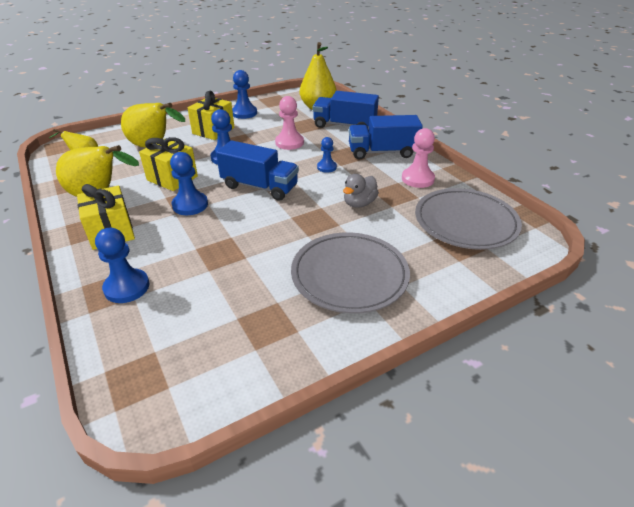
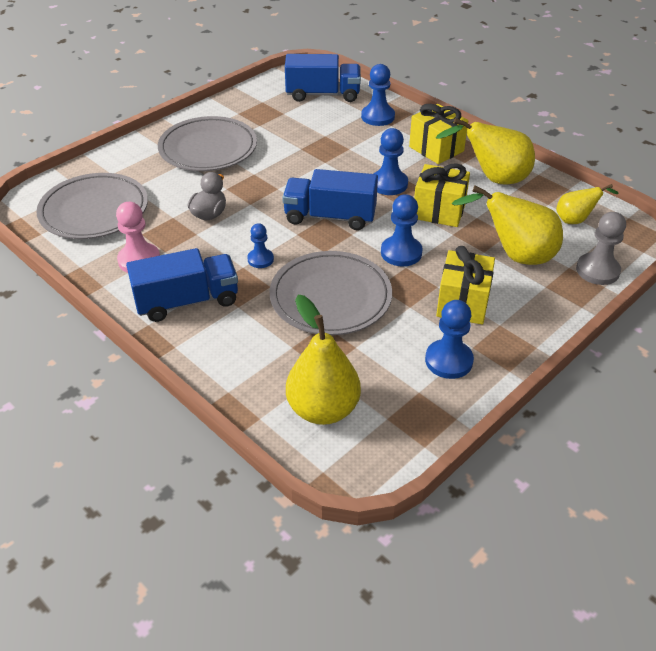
camera: 165 degrees right, 5 degrees up
pink pawn [275,96,304,150] -> grey plate [269,251,392,335]
blue truck [313,91,379,129] -> blue truck moved to [285,54,361,102]
none -> grey pawn [576,212,626,285]

